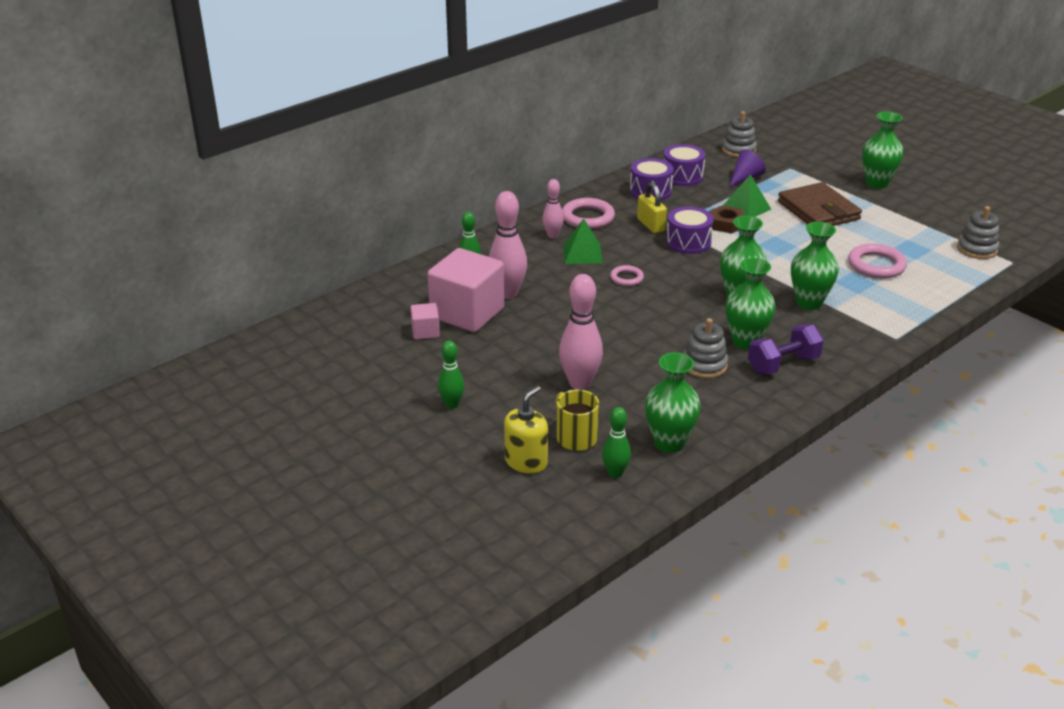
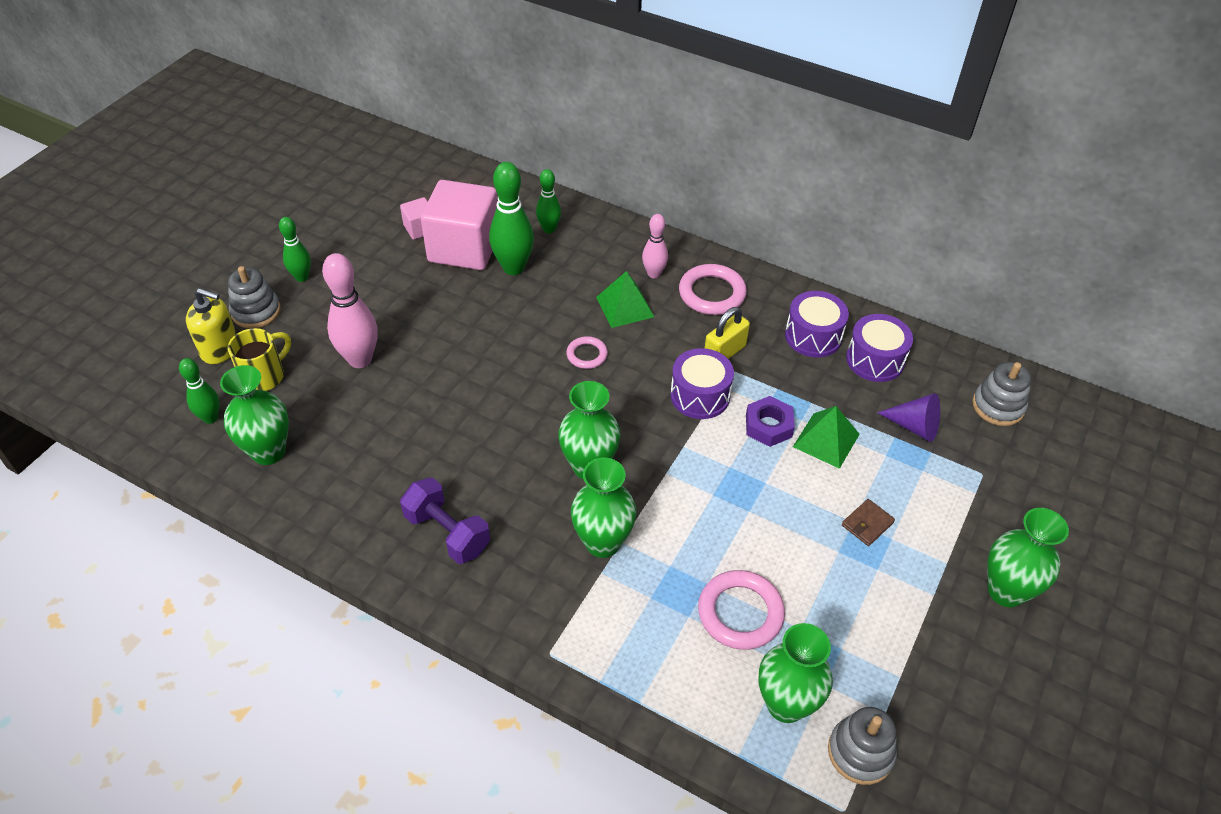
camera: 70 degrees right, 15 degrees up
pink bowling pin [489,191,527,299] -> green bowling pin [489,162,534,275]
grey stacking toy [683,318,728,378] -> grey stacking toy moved to [228,266,281,329]
brown nut [709,205,745,234] -> purple nut [746,396,795,447]
green vase [726,258,775,350] -> green vase moved to [759,623,833,723]
brown wallet [778,182,862,226] -> brown wallet [842,499,895,546], size x0.41

